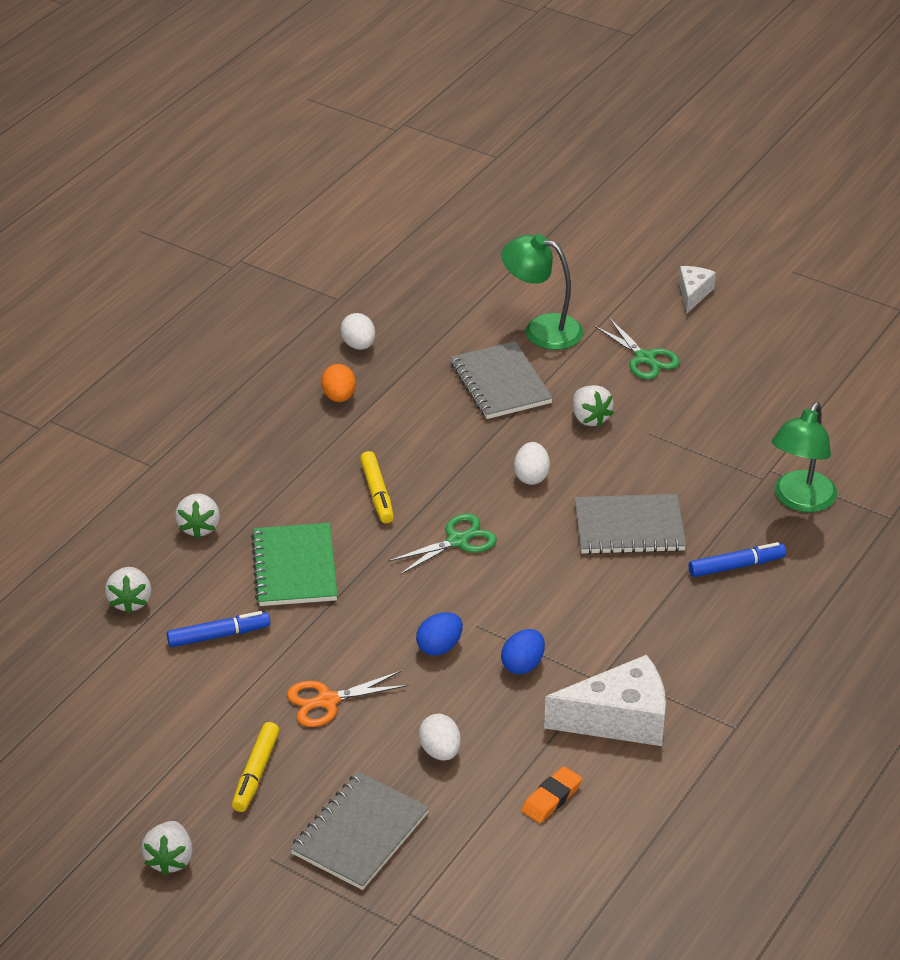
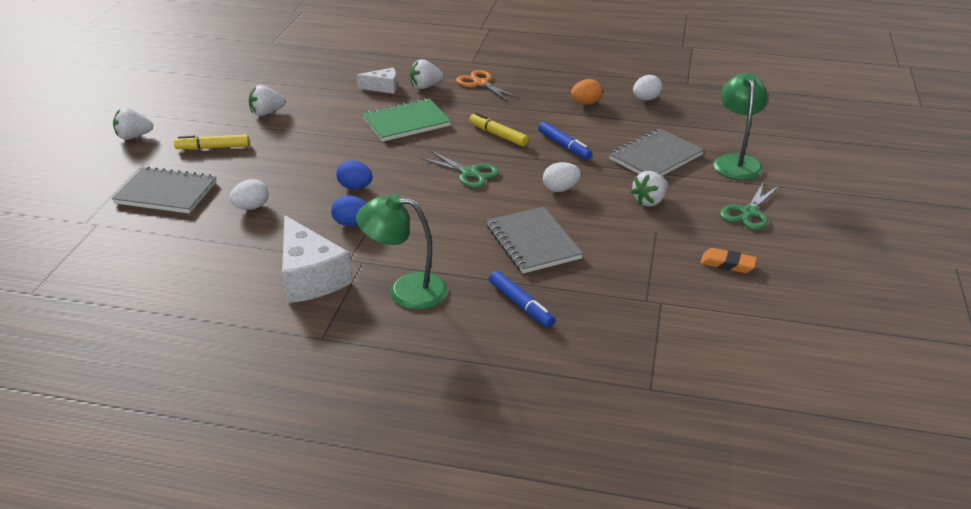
camera: 70 degrees right, 5 degrees down
white strawberry [105,567,152,614] -> white strawberry moved to [249,85,285,116]
blue marker [167,611,270,647] -> blue marker moved to [538,122,592,160]
orange scissors [287,671,409,727] -> orange scissors moved to [456,70,519,102]
yellow marker [360,451,394,523] -> yellow marker turned 75 degrees clockwise [469,113,529,146]
orange eraser [521,766,582,823] -> orange eraser moved to [700,248,757,273]
white cheese [679,266,716,313] -> white cheese moved to [357,68,397,93]
green lamp [772,402,837,512] -> green lamp moved to [356,193,448,309]

